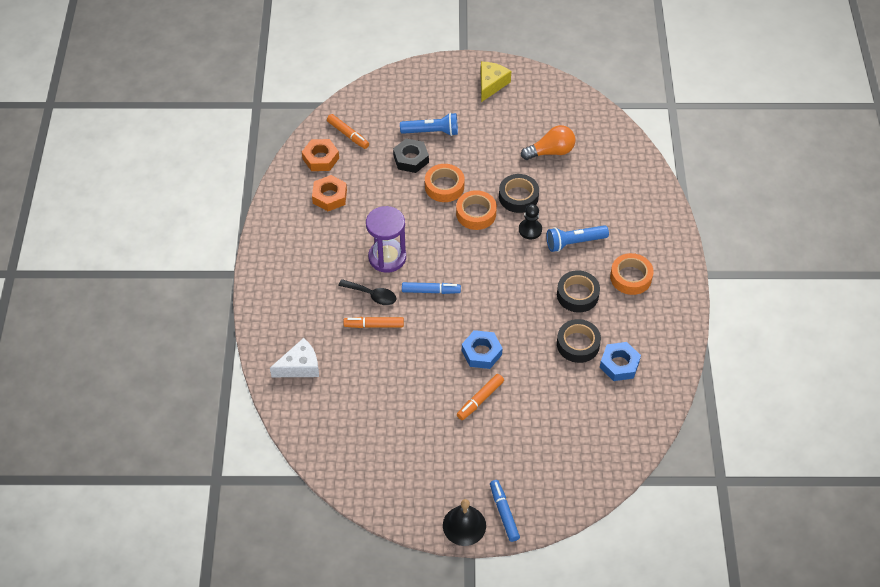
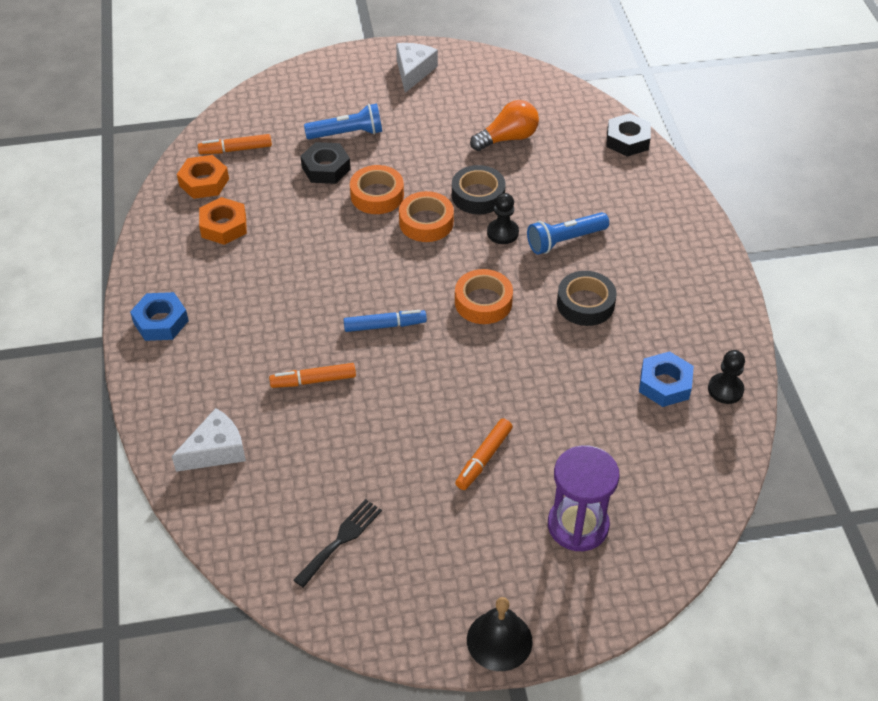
camera: 10 degrees left, 5 degrees down
orange marker [327,114,369,149] -> orange marker turned 135 degrees clockwise [198,134,272,154]
black spoon [338,279,396,305] -> none
purple hourglass [366,206,406,273] -> purple hourglass moved to [548,445,620,551]
blue nut [462,330,503,369] -> blue nut moved to [130,292,189,341]
yellow cheese [481,61,511,102] -> white cheese [396,43,438,93]
blue marker [490,480,520,542] -> none
black tape [557,319,601,363] -> none
orange tape [610,253,653,295] -> orange tape moved to [455,269,513,324]
none -> black fork [294,499,382,588]
none -> black nut [606,113,651,157]
none -> black pawn [708,350,745,404]

